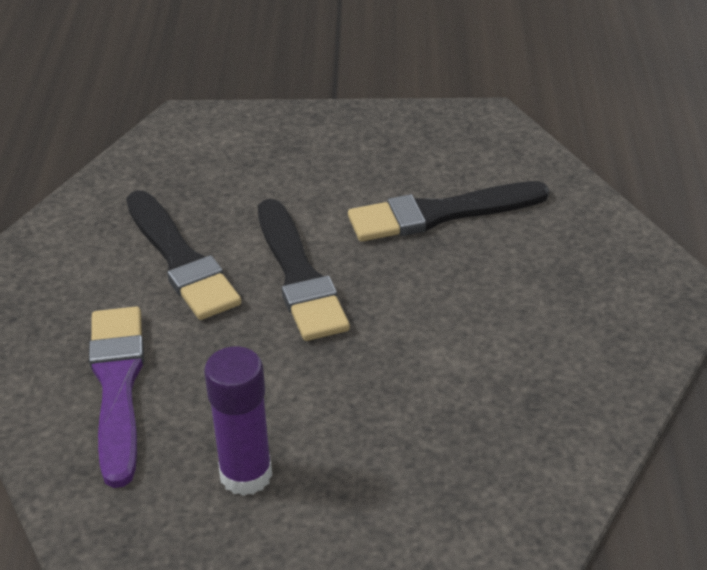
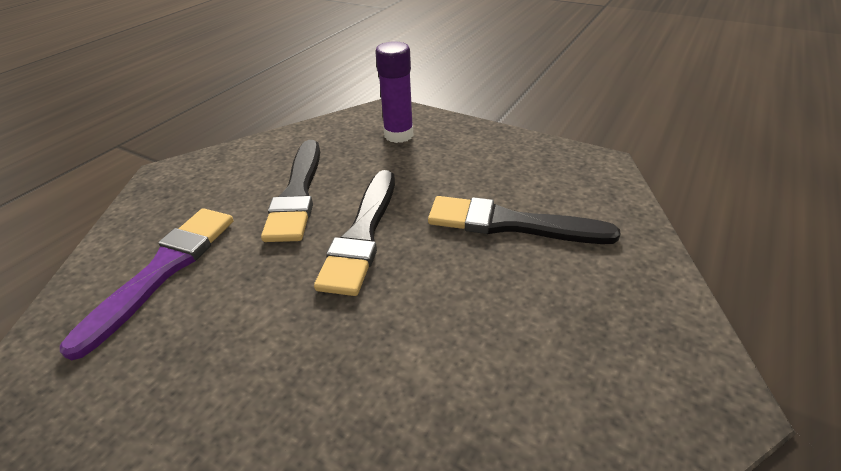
camera: 30 degrees right, 0 degrees up
purple glue stick [204,346,272,496] -> purple glue stick moved to [375,41,414,143]

